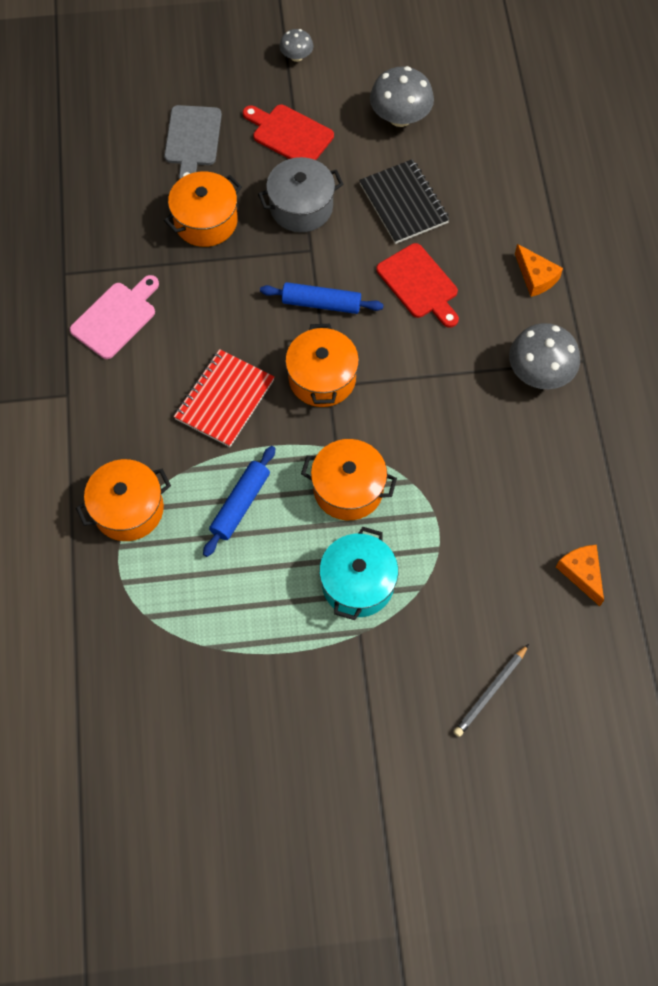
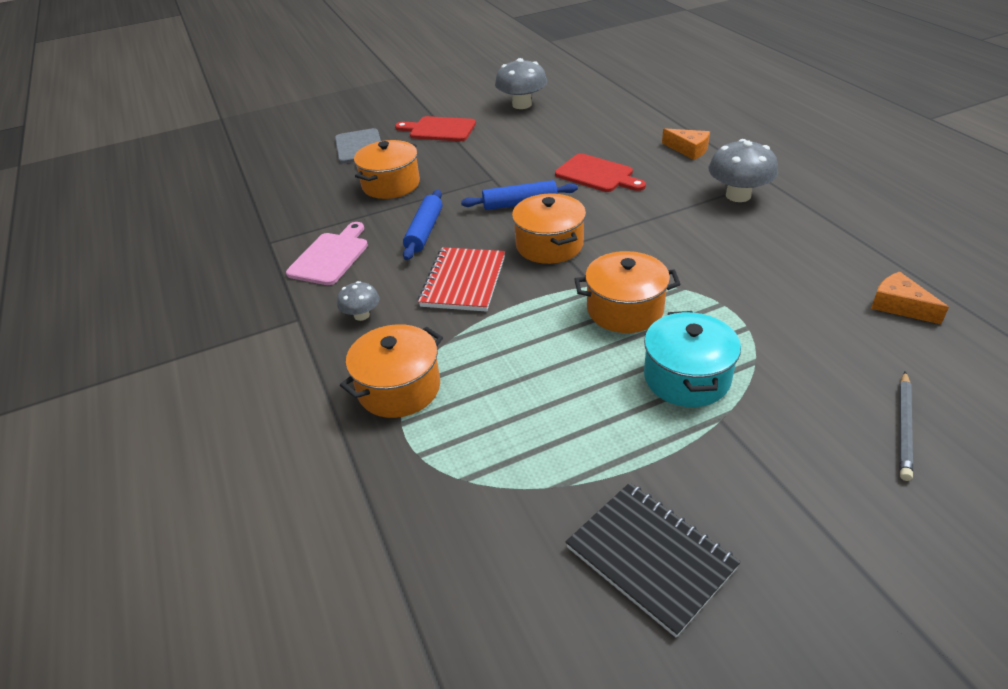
camera: 15 degrees left, 25 degrees down
blue rolling pin [203,446,275,557] -> blue rolling pin moved to [403,190,442,260]
grey pot [258,157,344,232] -> none
grey mushroom [279,29,313,62] -> grey mushroom moved to [337,281,380,321]
black notebook [359,159,450,244] -> black notebook moved to [566,483,741,637]

